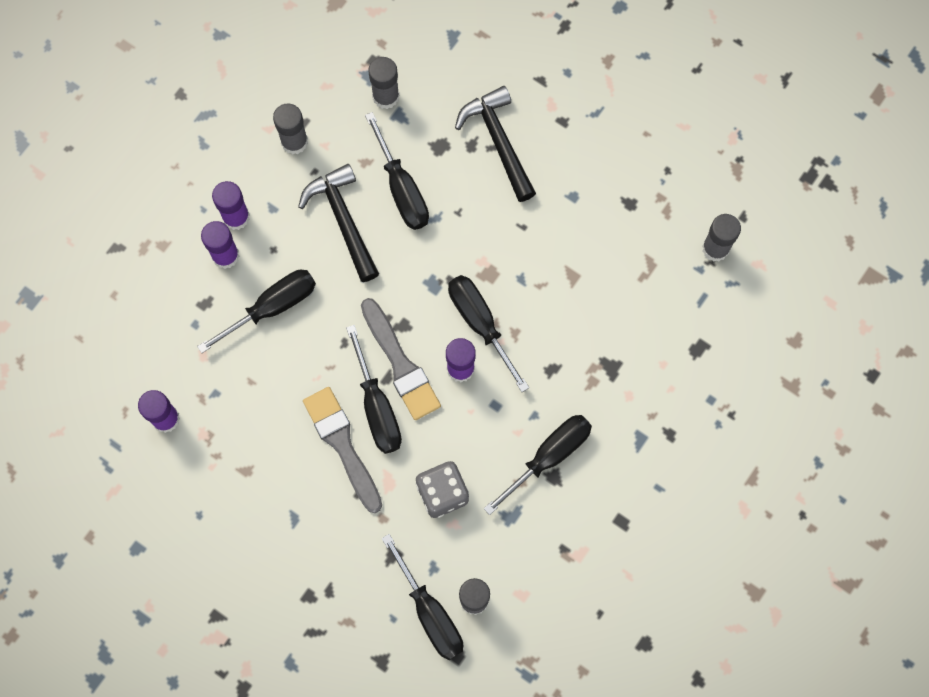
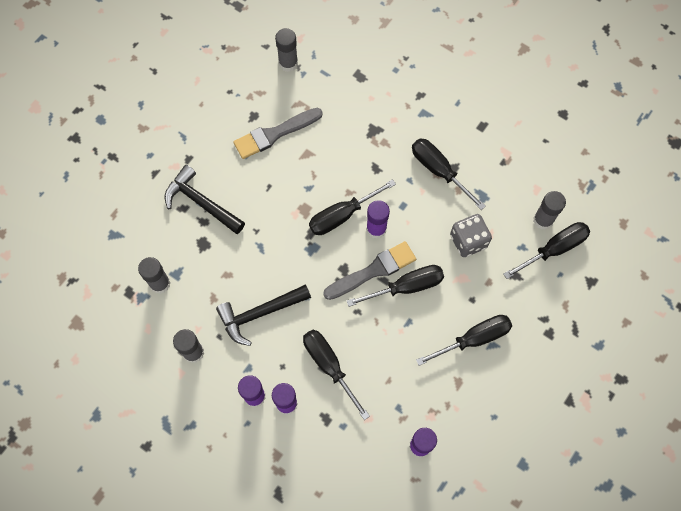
camera: 90 degrees left, 5 degrees down
grey brush [303,387,382,513] -> grey brush moved to [234,108,323,159]
black screwdriver [365,112,429,230] -> black screwdriver moved to [416,315,512,366]
black hammer [455,86,536,202] -> black hammer turned 60 degrees clockwise [165,165,245,234]

